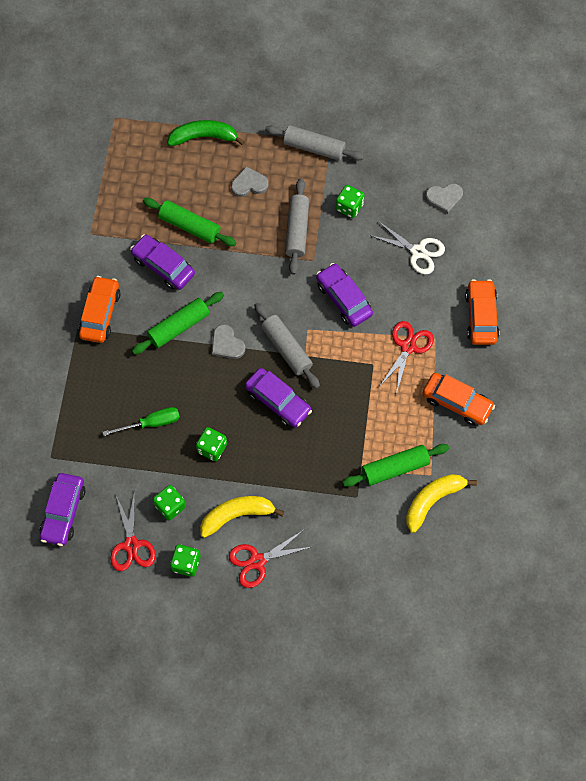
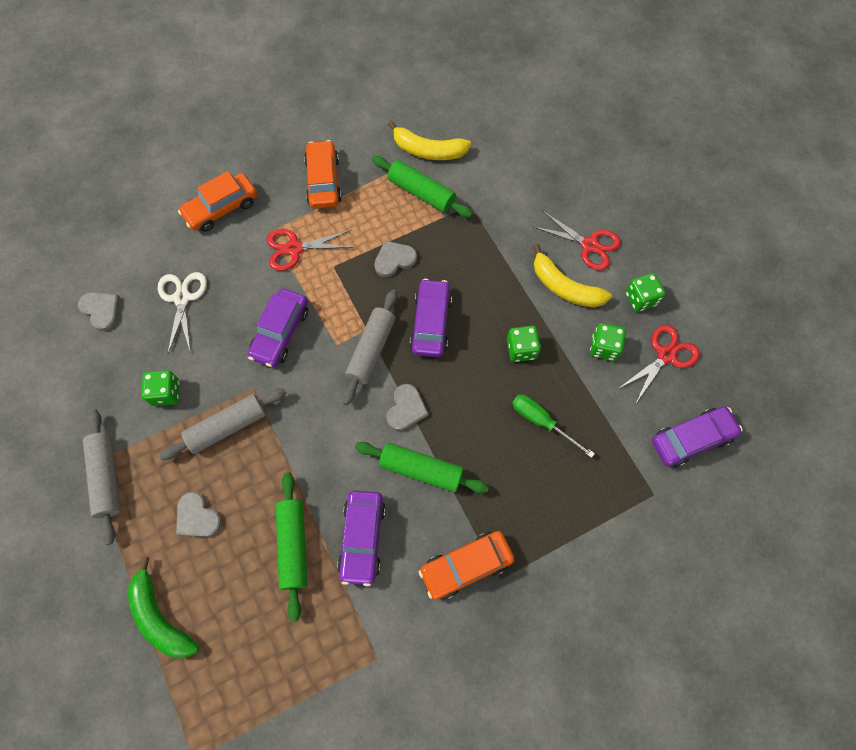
camera: 125 degrees left, 0 degrees up
none -> grey heart [374,241,417,277]

